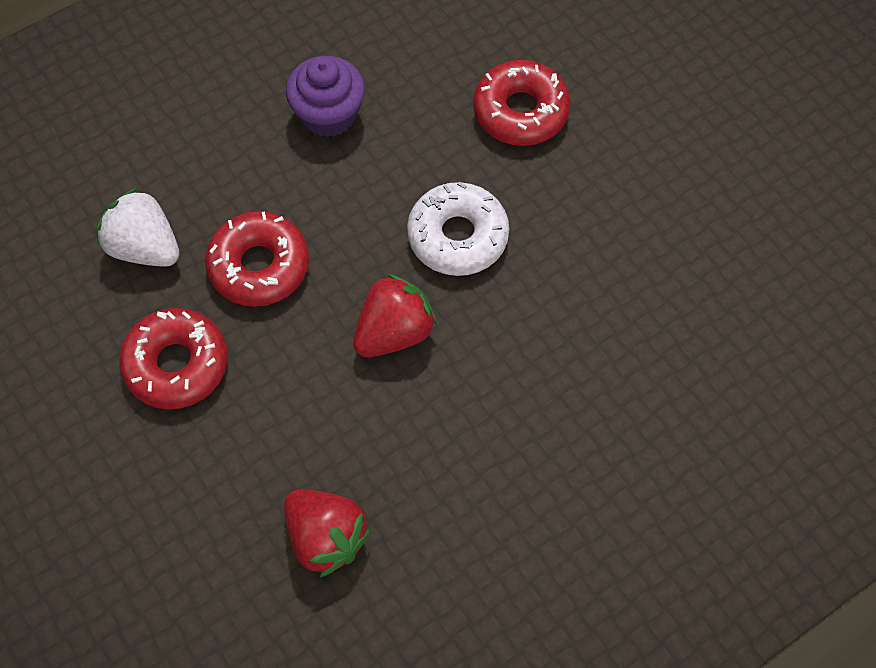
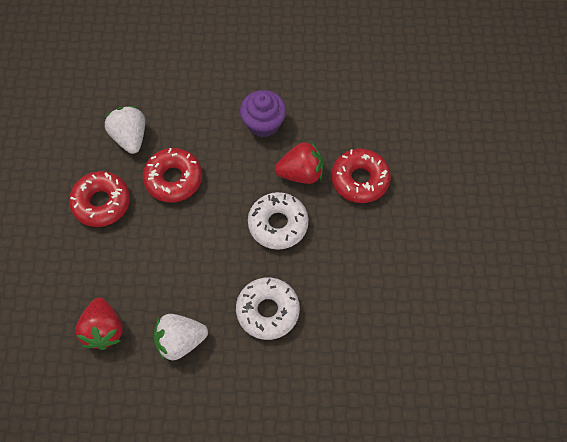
camera: 35 degrees right, 0 degrees up
red strawberry [353,274,437,357] -> red strawberry moved to [275,142,323,184]
none -> white strawberry [154,314,208,361]
none -> white donut [236,277,300,340]

